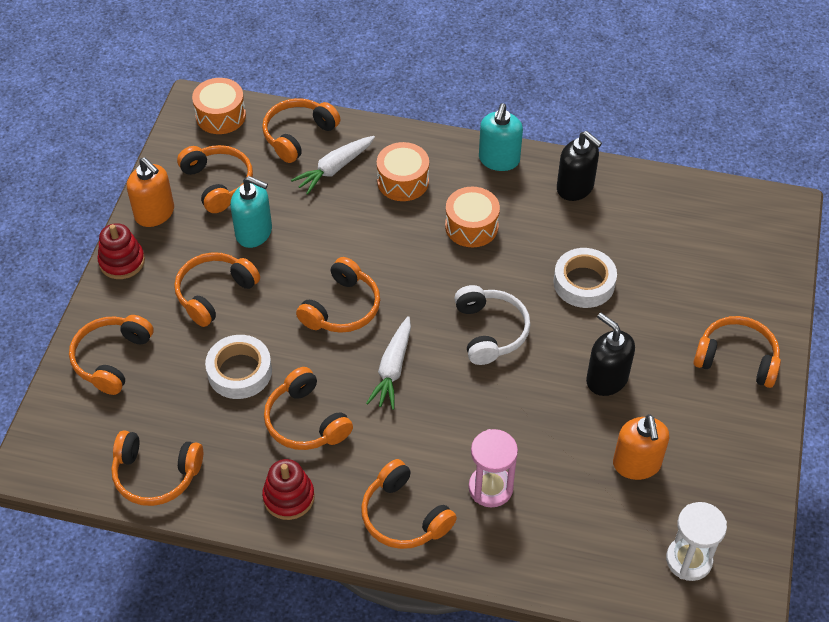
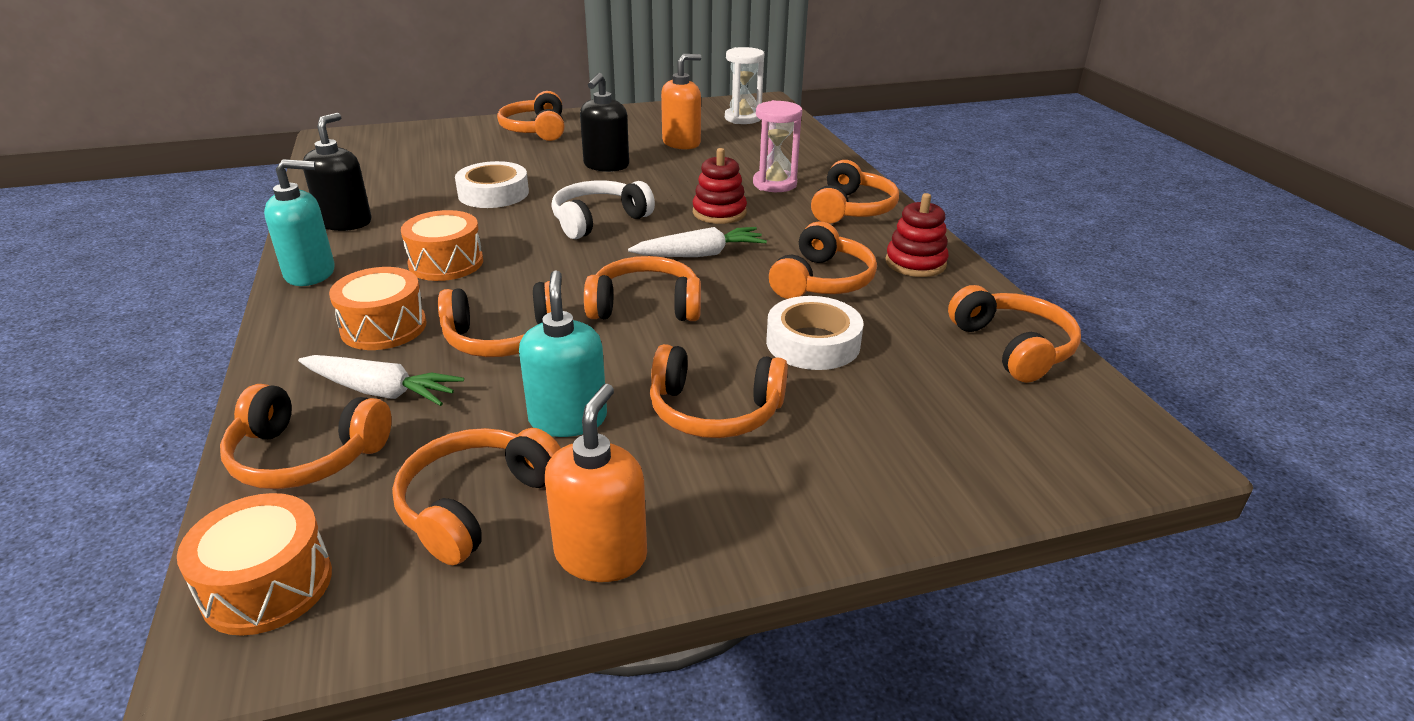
camera: 120 degrees left, 20 degrees down
orange headphones [69,315,154,395] -> orange headphones moved to [438,281,551,357]
red stacking toy [97,223,145,279] -> red stacking toy moved to [693,148,747,224]

